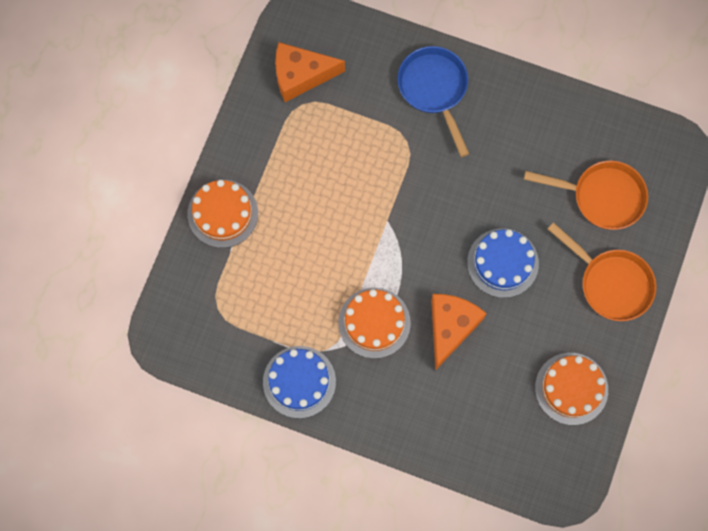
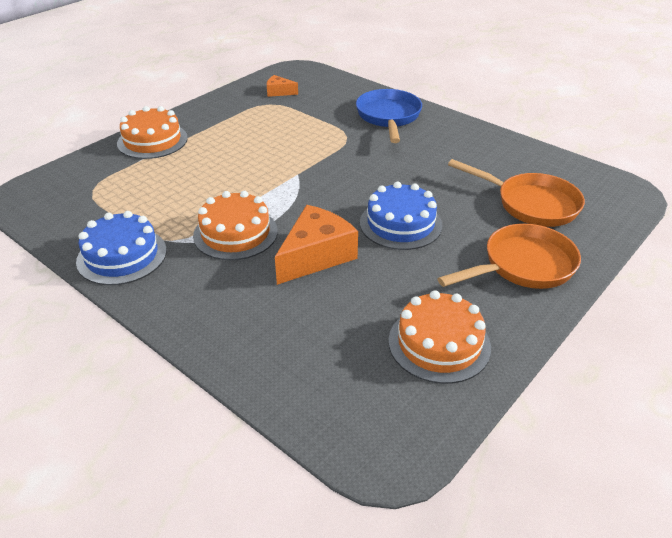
camera: 20 degrees right, 35 degrees down
orange cheese [275,42,345,102] -> orange cheese [267,75,298,97], size x0.51
orange pan [548,222,656,321] -> orange pan turned 90 degrees counterclockwise [437,224,581,289]

